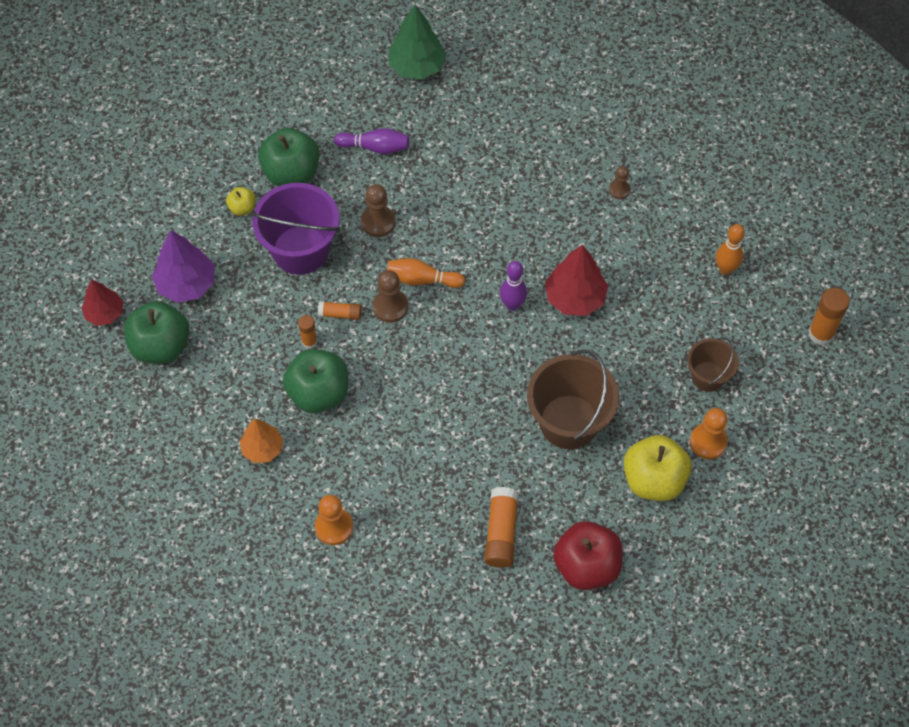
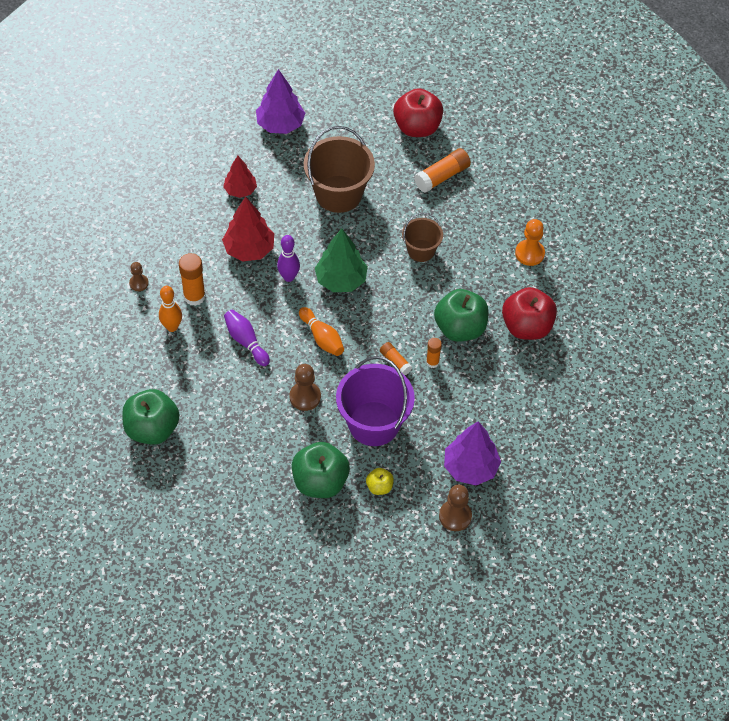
camera: 135 degrees left, 5 degrees down
red tree [82,279,123,326] -> red tree moved to [223,156,257,198]
green apple [124,301,190,364] -> green apple moved to [122,389,180,445]
orange tree [239,419,283,463] -> red apple [502,287,557,340]
purple bowling pin [334,128,409,154] -> purple bowling pin moved to [224,310,270,366]
brown pawn [373,270,408,323] -> brown pawn moved to [439,485,472,531]
green tree [389,5,446,80] -> green tree moved to [315,228,368,292]
yellow apple [624,435,692,501] -> none
brown bucket [687,337,739,392] -> brown bucket moved to [402,213,443,262]
orange pawn [690,408,728,459] -> purple tree [256,69,305,134]
orange bowling pin [716,224,745,275] -> orange bowling pin moved to [159,286,182,332]
orange glue stick [808,288,850,345] -> orange glue stick moved to [179,253,206,306]

